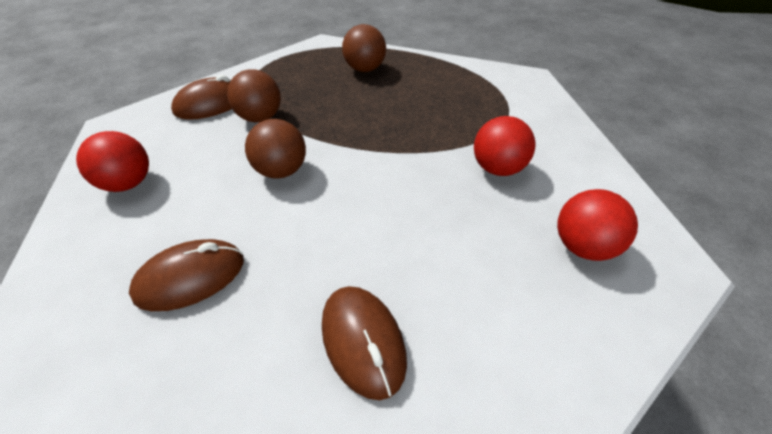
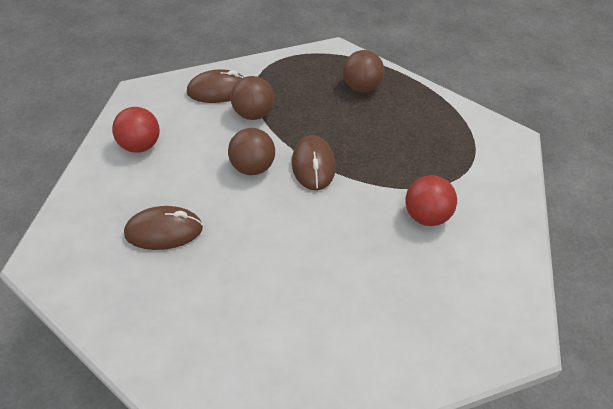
camera: 20 degrees right, 0 degrees up
brown mouse [322,286,407,400] -> brown mouse moved to [292,135,336,191]
red ball [557,189,638,261] -> none

